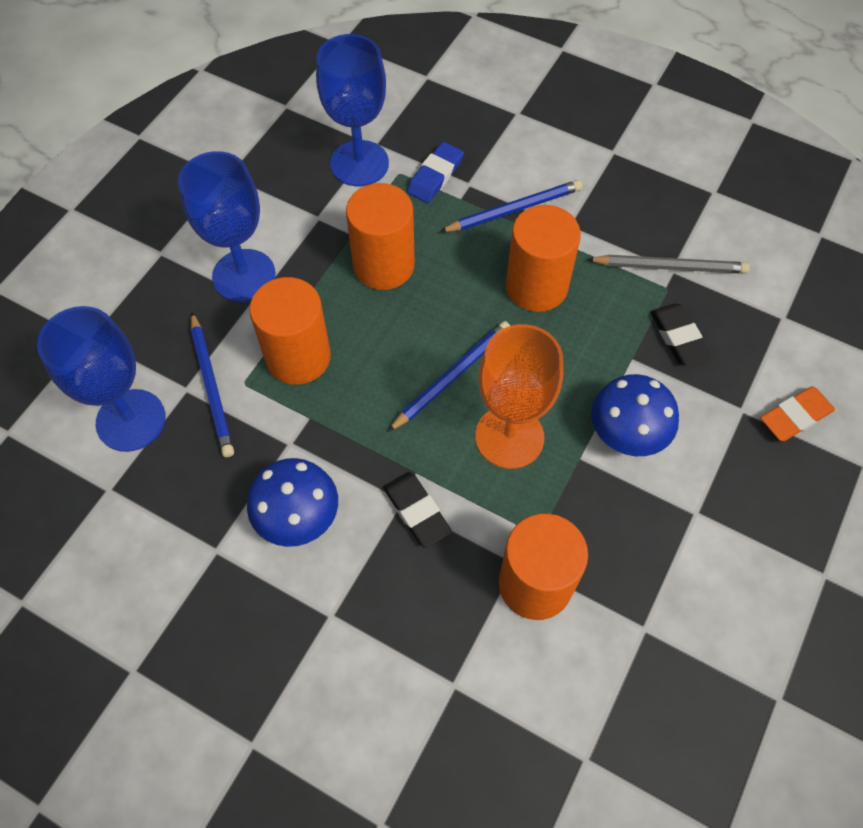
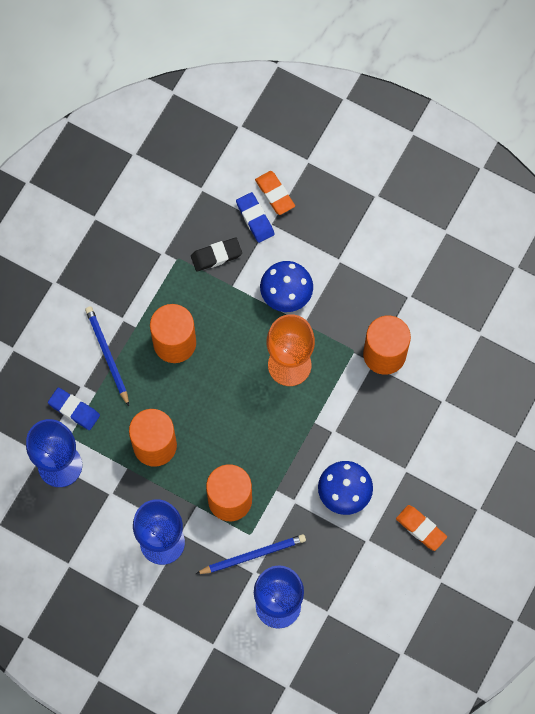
camera: 90 degrees left, 10 degrees up
black eraser [383,472,452,548] -> none
blue pencil [388,321,510,432] -> none
grey pencil [587,255,750,274] -> none
none -> blue eraser [236,192,274,243]
none -> orange eraser [396,505,447,551]

